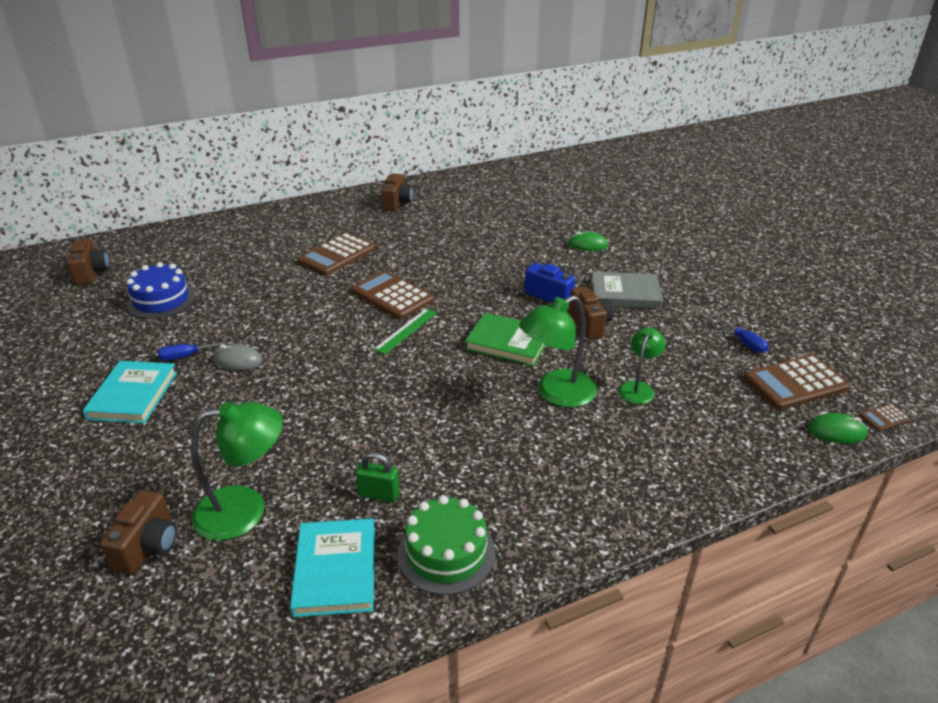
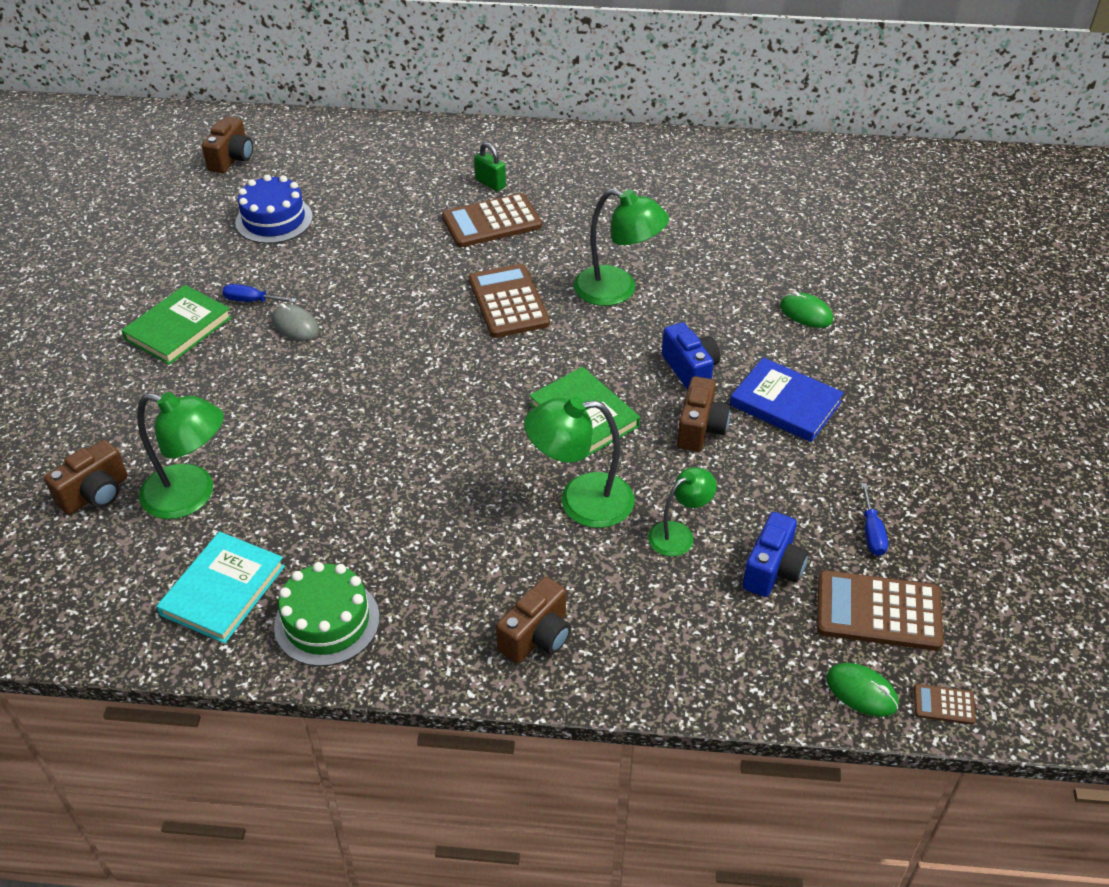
camera: 30 degrees right, 10 degrees up
turquoise book [82,361,177,423] -> green book [121,285,232,365]
green padlock [356,452,400,502] -> green padlock moved to [474,142,506,192]
green ruler [374,308,437,354] -> none
brown camera [381,174,413,211] -> brown camera moved to [496,577,571,663]
grey book [591,271,663,309] -> blue book [730,357,844,442]
none -> green lamp [574,189,669,306]
none -> blue camera [742,512,809,597]

